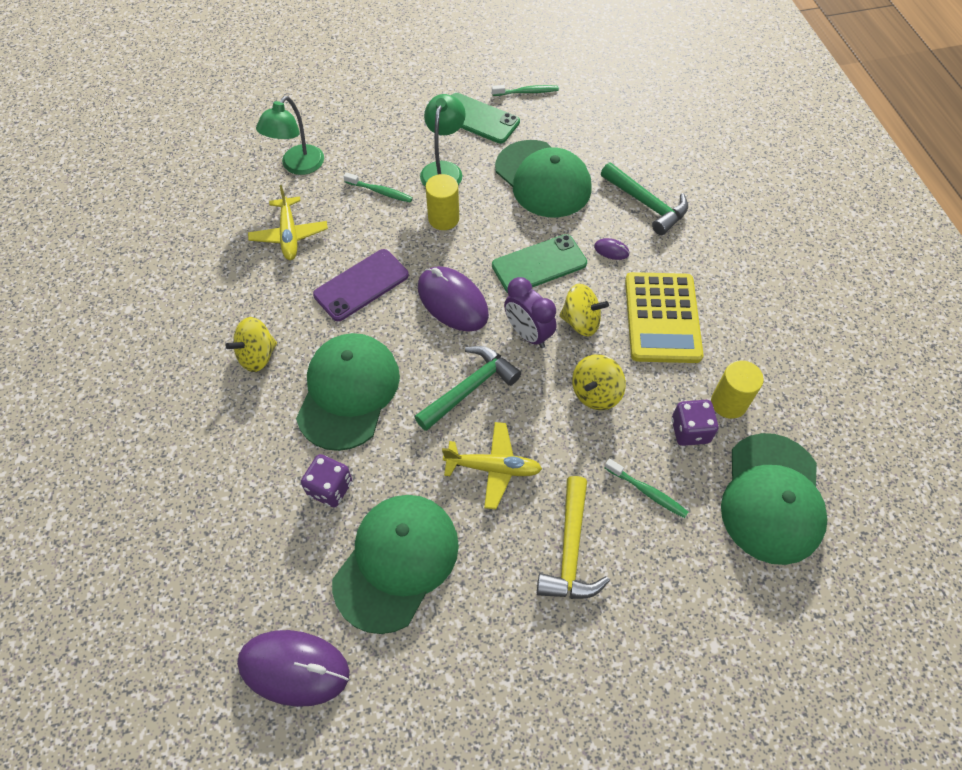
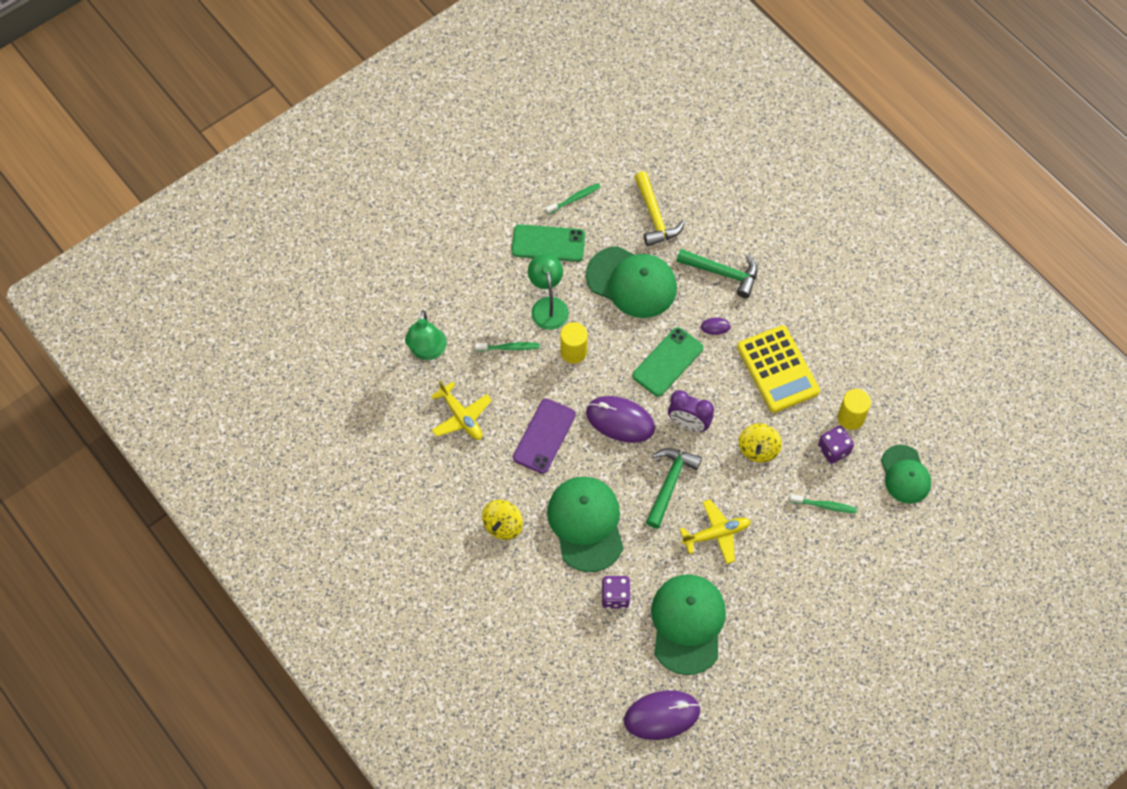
camera: 25 degrees left, 5 degrees up
yellow hammer [537,476,610,599] -> yellow hammer moved to [634,171,685,246]
yellow spinning top [559,284,609,336] -> none
green cap [721,433,827,565] -> green cap [881,445,931,504], size x0.64

